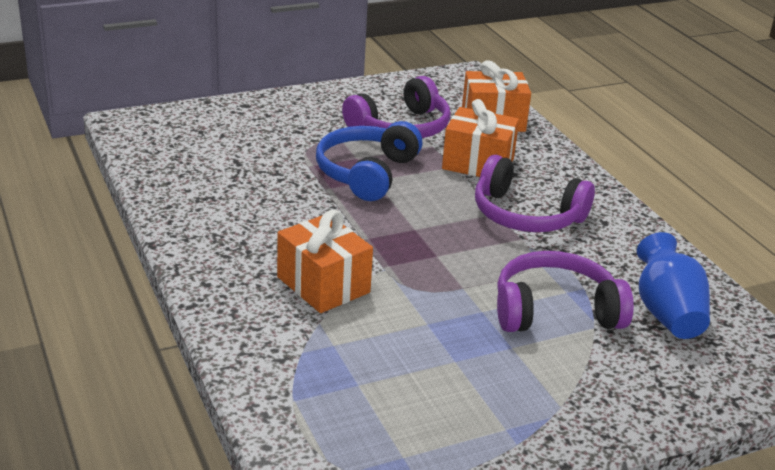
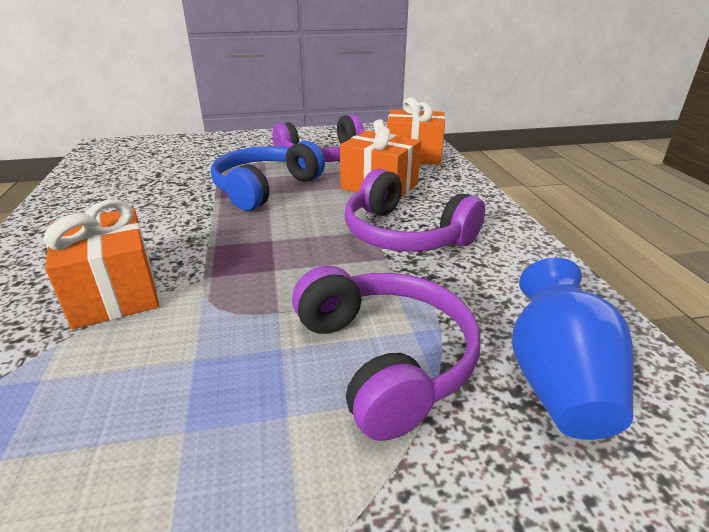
camera: 15 degrees right, 0 degrees up
purple headphones [497,251,634,332] -> purple headphones turned 60 degrees clockwise [292,265,481,441]

